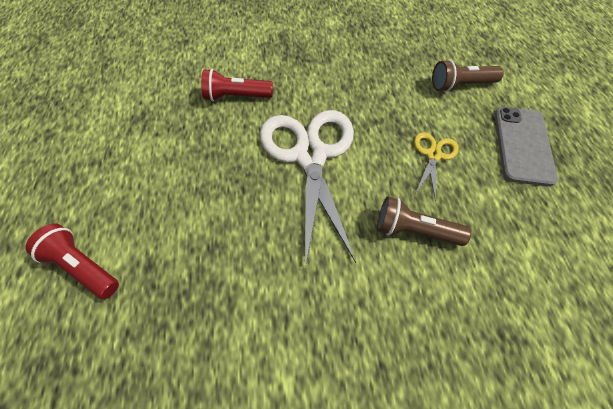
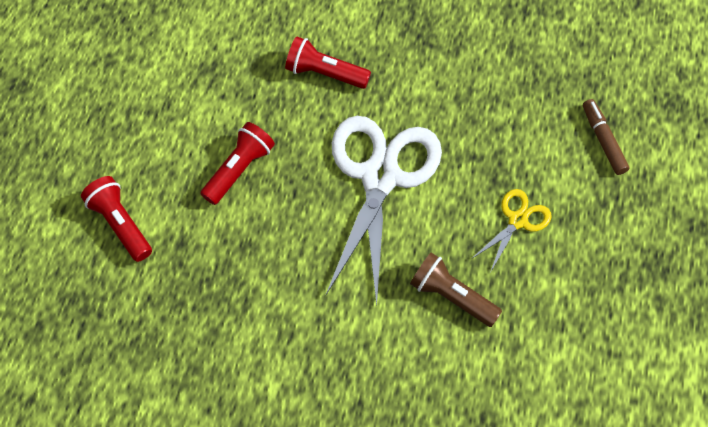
camera: 20 degrees right, 5 degrees up
brown flashlight [432,59,504,92] -> brown marker [583,99,630,175]
grey phone [494,107,558,187] -> none
none -> red flashlight [200,122,275,205]

